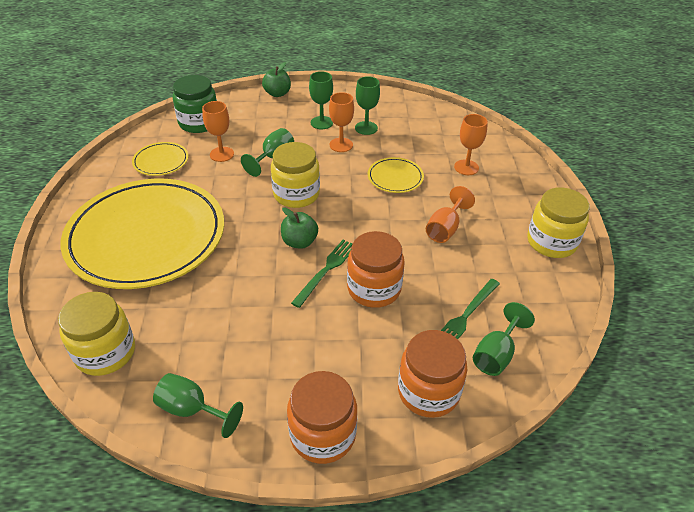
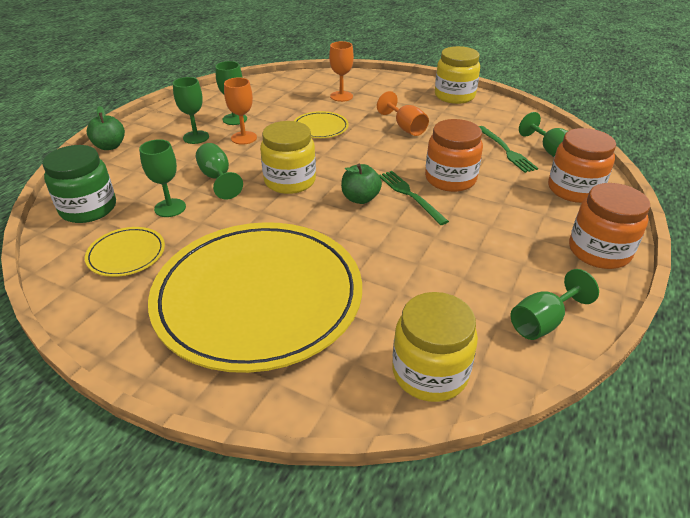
camera: 60 degrees left, 5 degrees down
orange goblet [202,101,234,162] -> green goblet [139,139,186,217]

